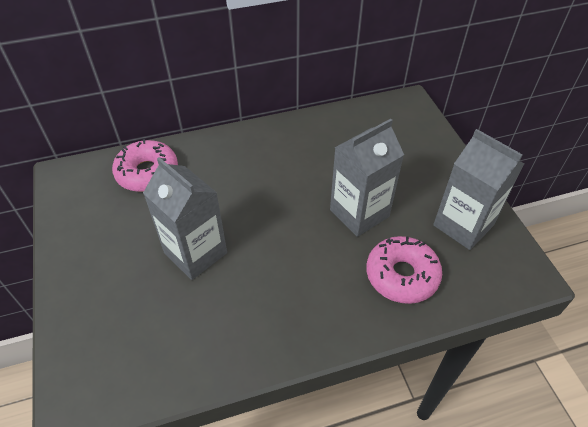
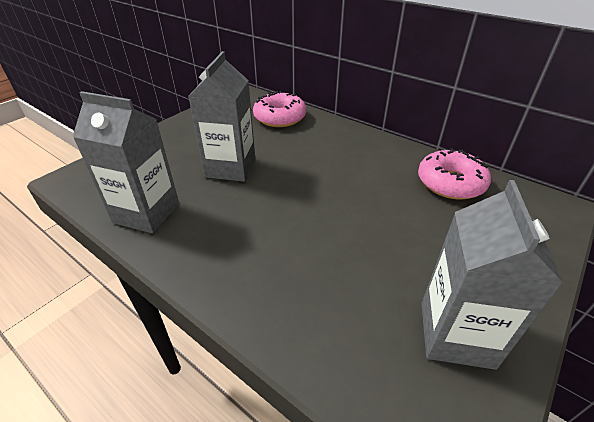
camera: 55 degrees right, 10 degrees down
grey carton [330,119,404,237] -> grey carton moved to [73,91,179,233]
pink donut [366,236,442,304] -> pink donut moved to [418,148,491,200]

